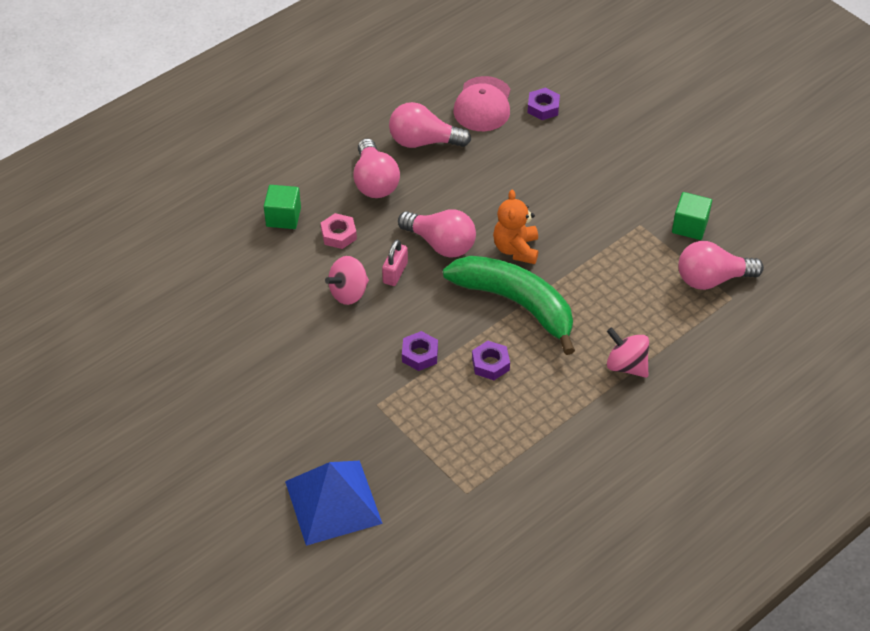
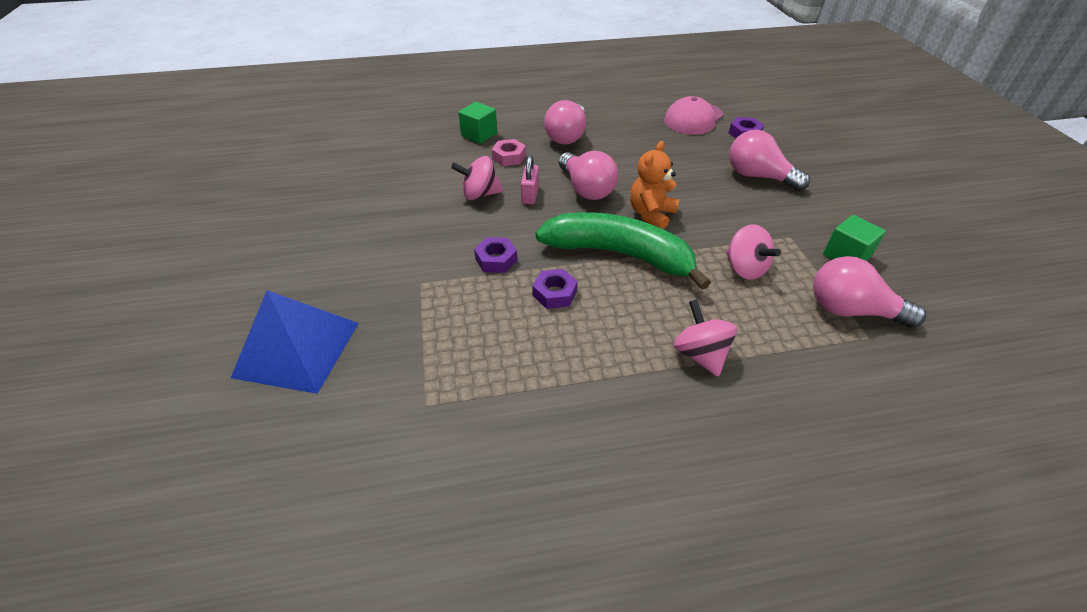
camera: 30 degrees right, 5 degrees down
pink padlock [382,240,408,286] -> pink padlock turned 45 degrees counterclockwise [521,155,539,204]
pink light bulb [389,102,471,148] -> pink light bulb moved to [729,130,810,191]
green banana [443,256,575,355] -> green banana turned 45 degrees counterclockwise [536,212,711,290]
none -> pink spinning top [726,224,781,280]

